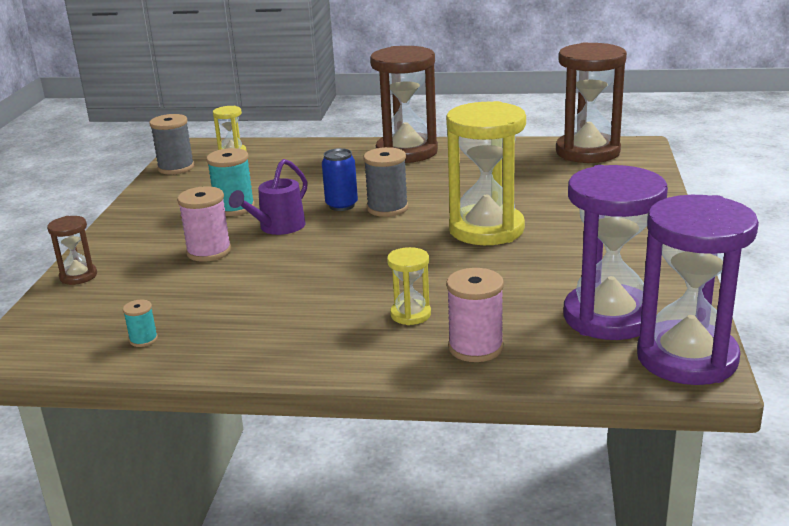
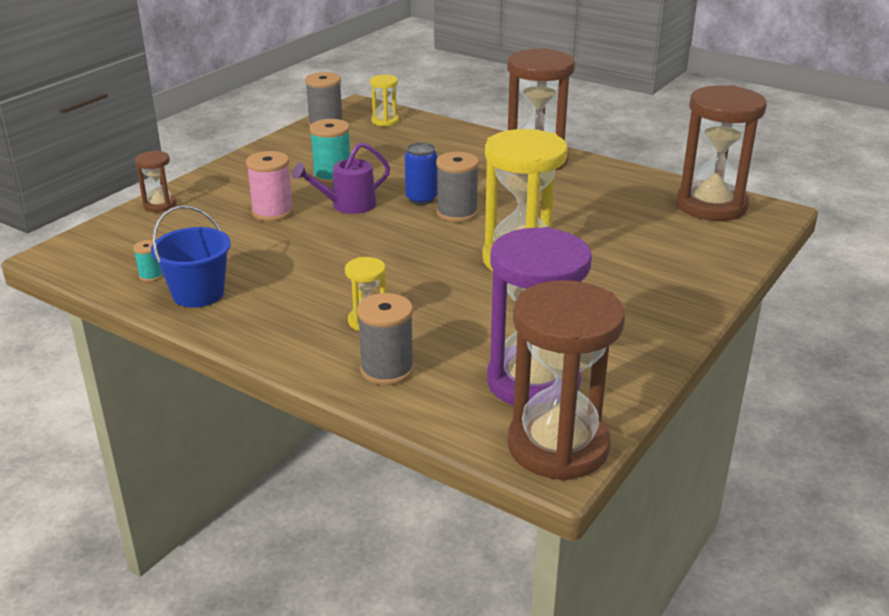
camera: 25 degrees right, 5 degrees up
pink spool [446,268,504,362] -> grey spool [357,293,414,385]
purple hourglass [637,195,759,385] -> brown hourglass [507,280,625,481]
none -> blue bucket [151,205,231,308]

